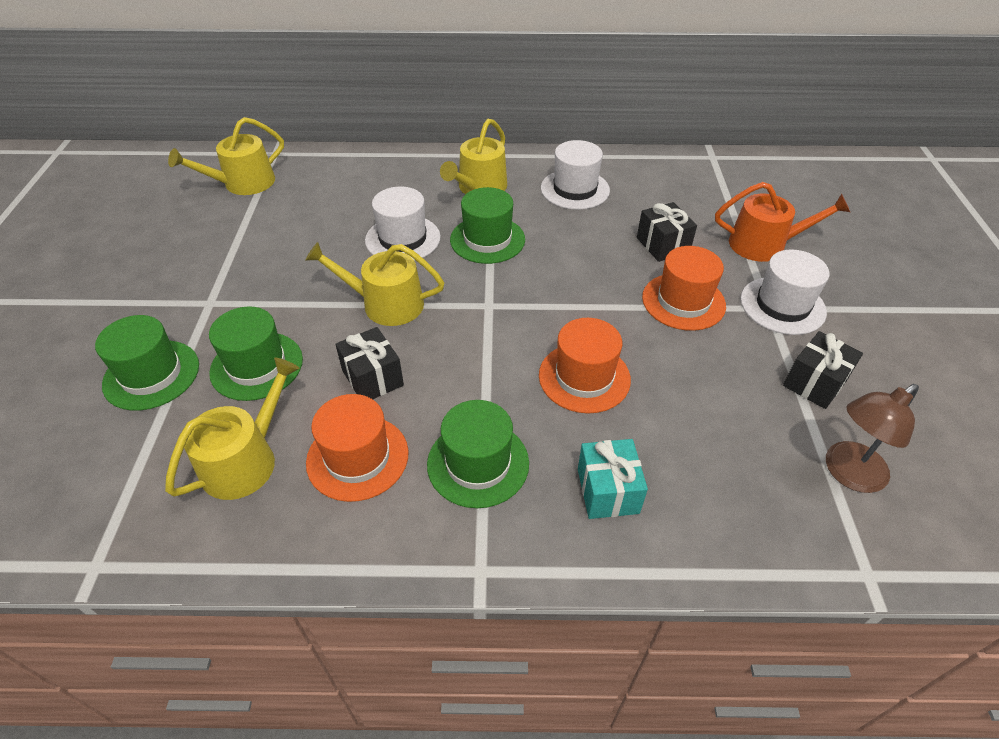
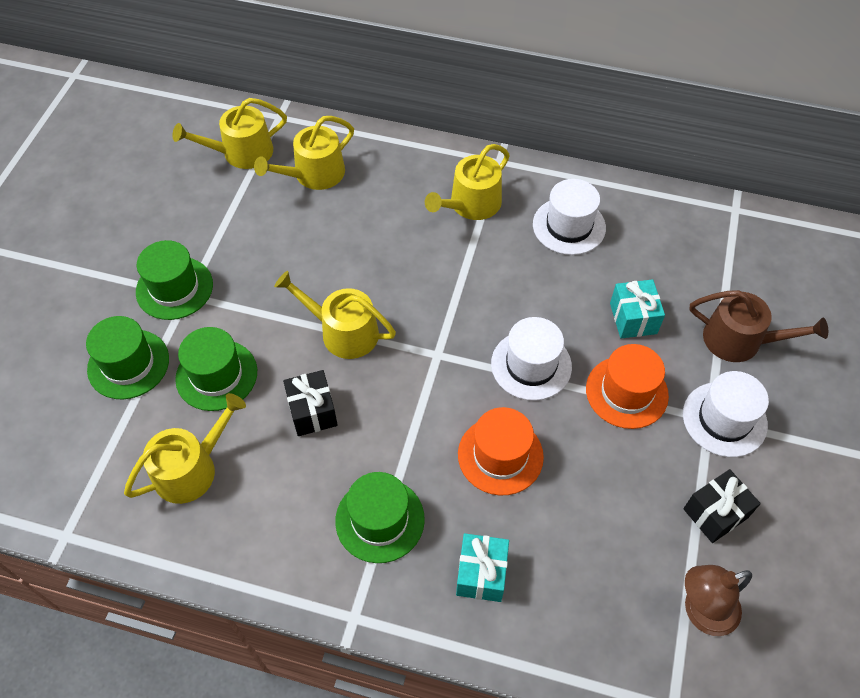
camera: 15 degrees right, 10 degrees up
orange hat [306,394,409,502] -> none
white hat [365,187,441,261] -> white hat moved to [491,317,572,401]
green hat [450,187,525,264] -> green hat moved to [136,240,213,320]
black gift [637,202,697,262] -> turquoise gift [610,279,665,338]
orange watering can [715,182,850,262] -> brown watering can [690,290,828,362]
none -> yellow watering can [254,116,354,190]

